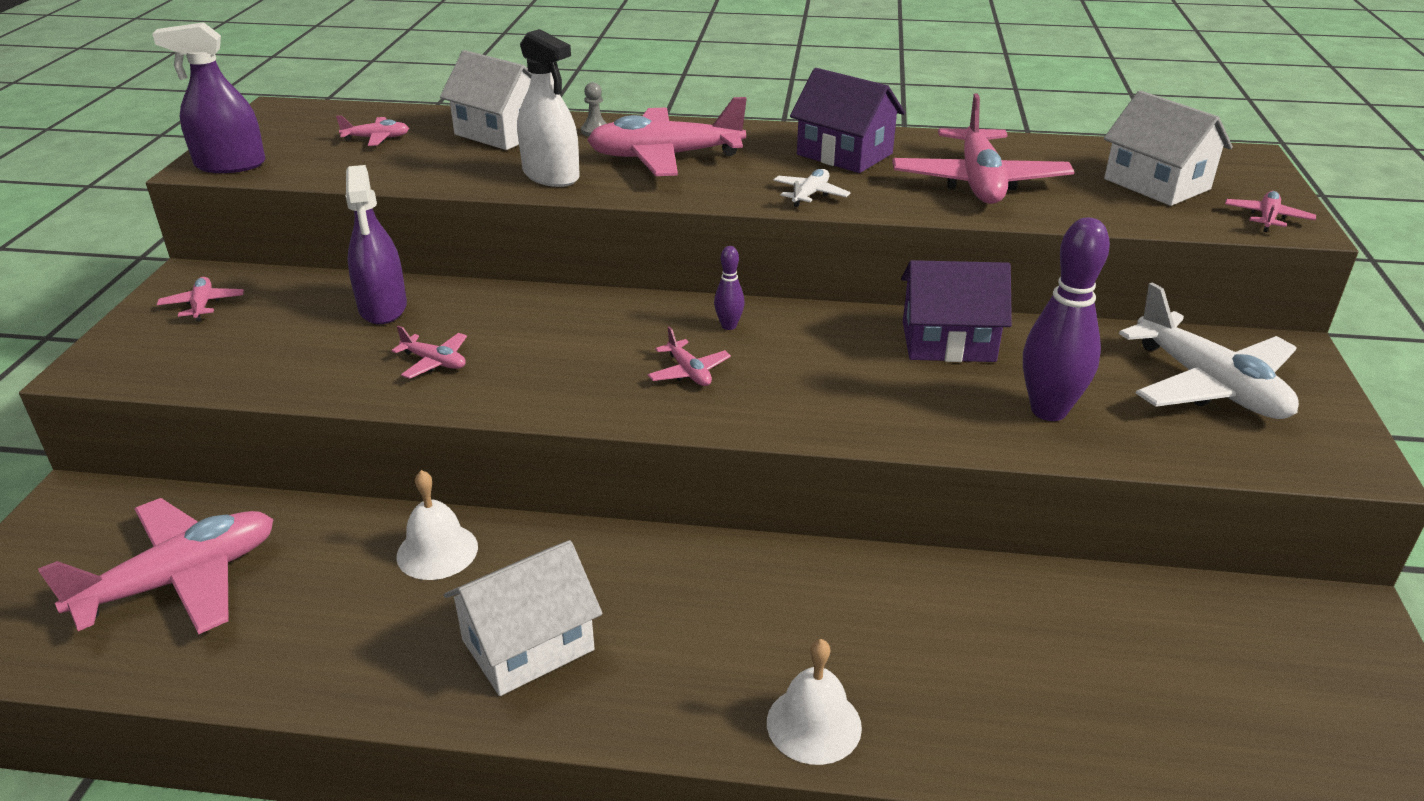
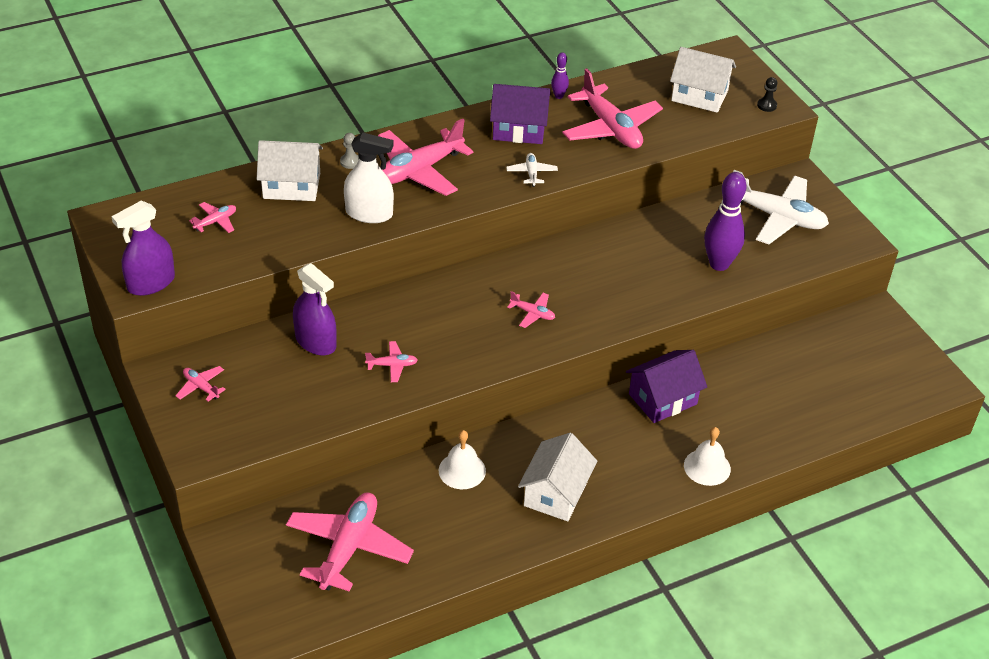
camera: 35 degrees left, 10 degrees up
purple bowling pin [714,246,745,330] -> purple bowling pin moved to [551,52,569,99]
purple house [901,260,1012,362] -> purple house moved to [626,350,707,423]
pink plane [1225,191,1316,232] -> black pawn [757,77,777,112]

